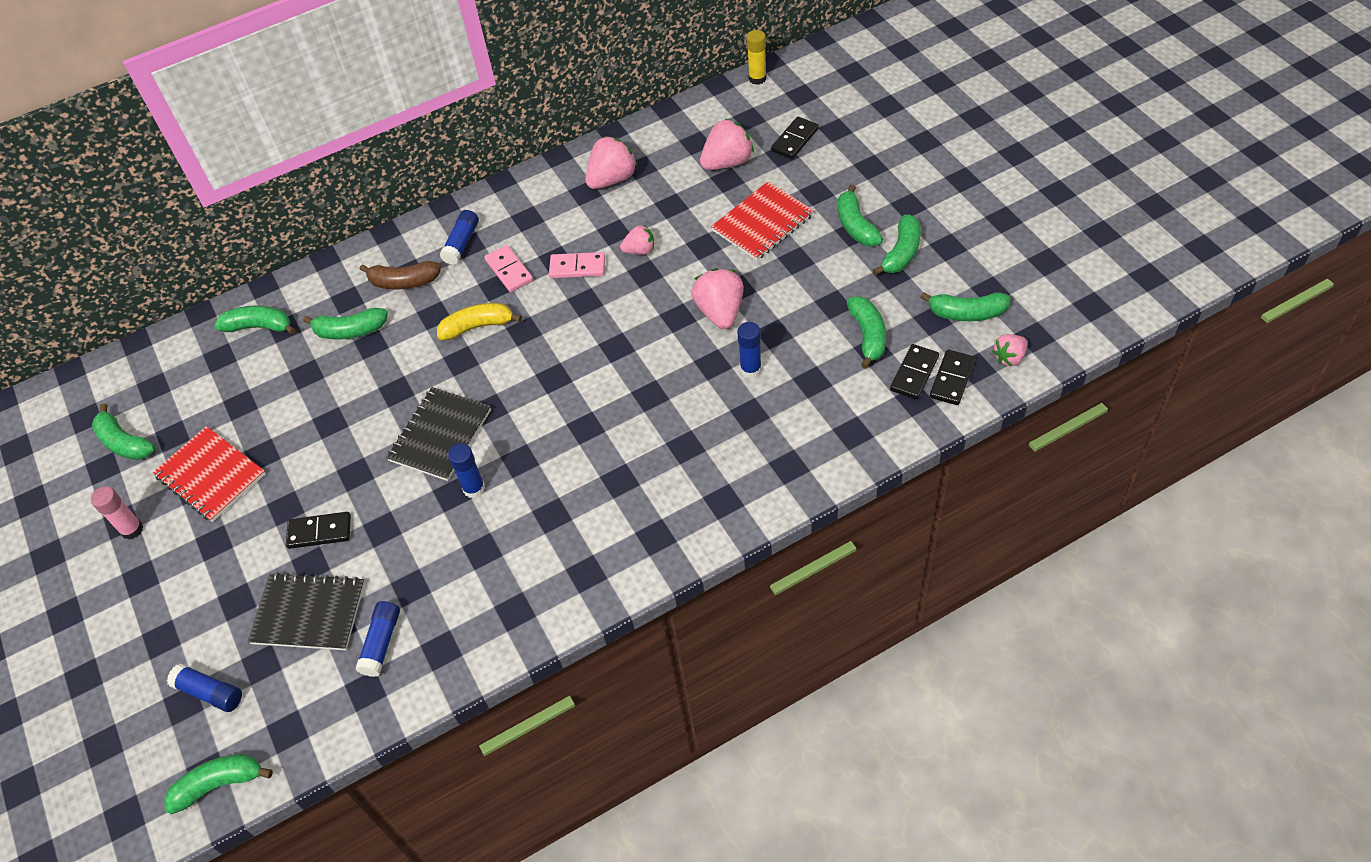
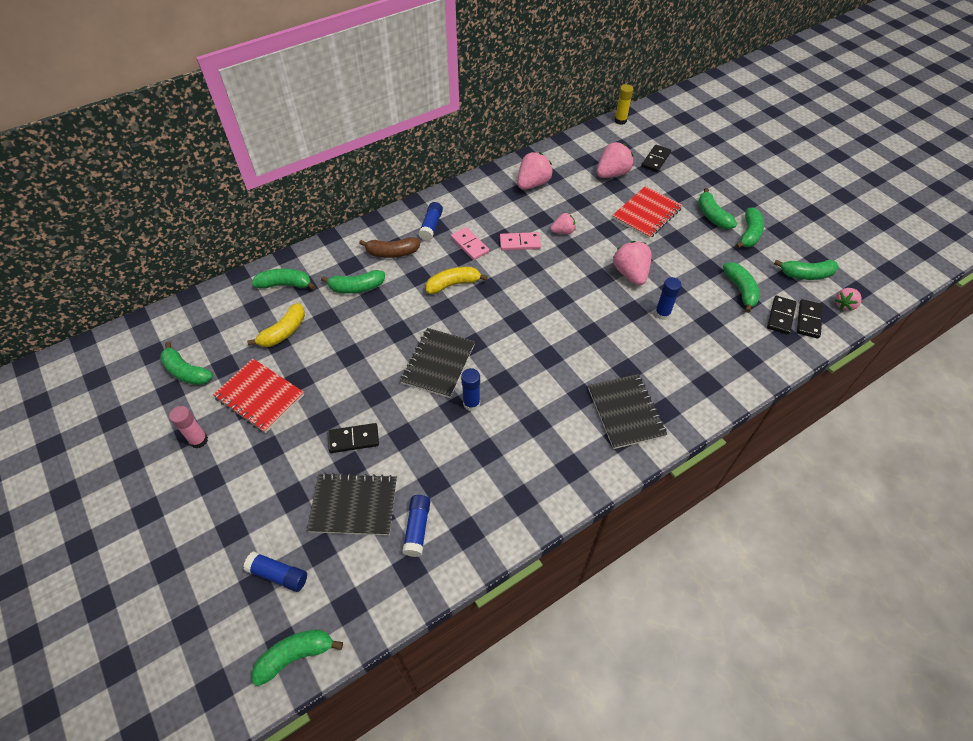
camera: 10 degrees left, 0 degrees up
none -> yellow banana [247,303,305,347]
none -> black notebook [588,374,667,449]

